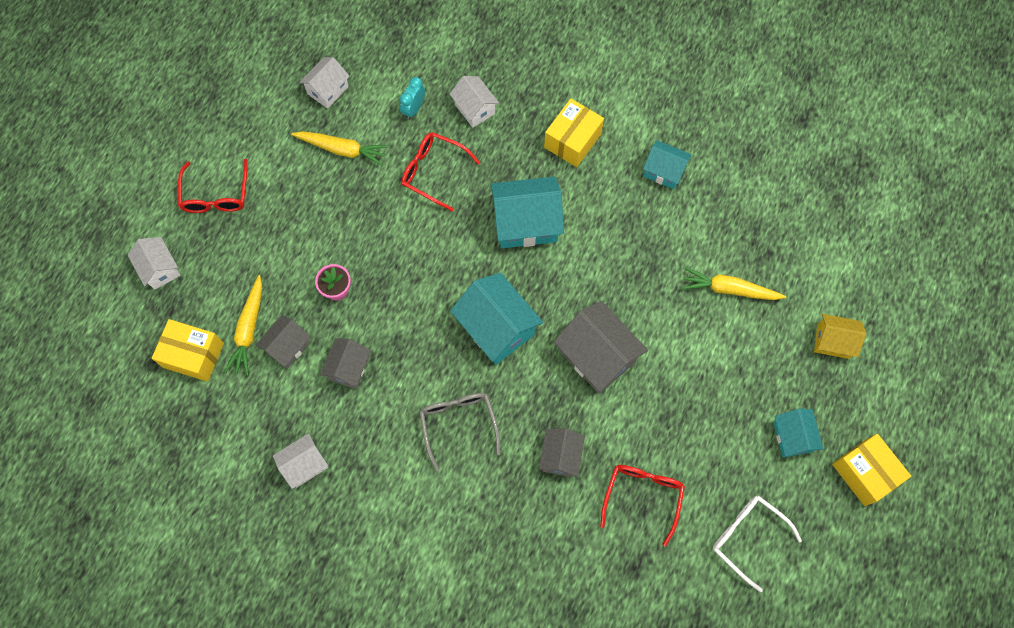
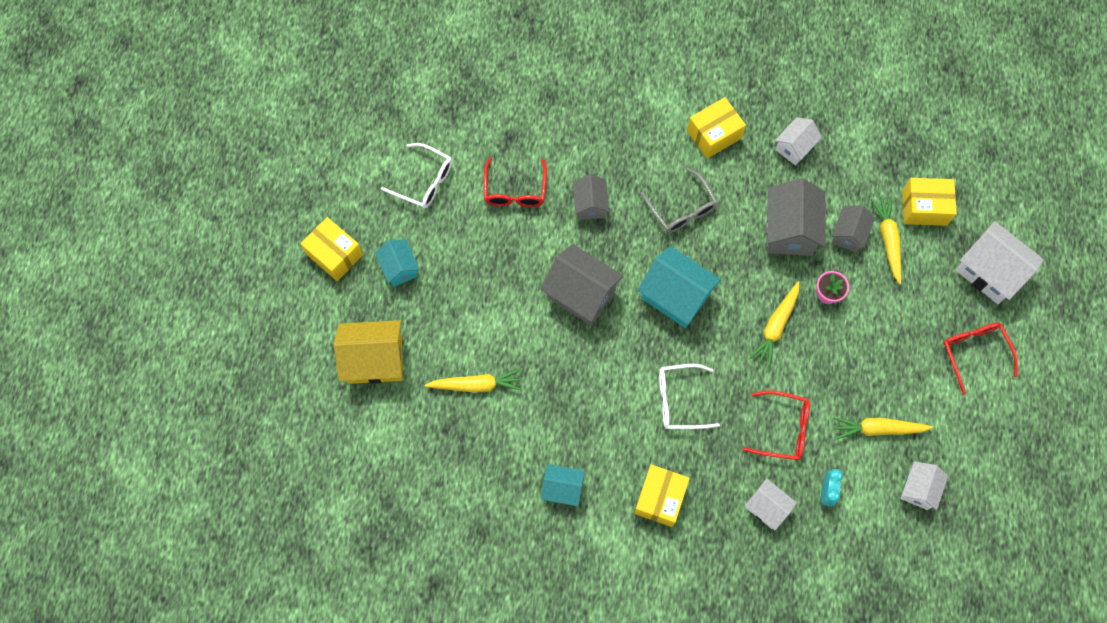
camera: 165 degrees right, 0 degrees up
white house [128,237,180,290] -> white house [956,221,1044,304], size x1.69
grey house [320,338,371,389] -> grey house [767,178,826,256], size x1.69
turquoise house [491,176,564,248] -> white glasses [659,364,720,429]
yellow house [814,314,867,359] -> yellow house [334,320,403,384], size x1.69
none -> yellow box [687,97,746,159]
none -> yellow carrot [750,281,799,367]

